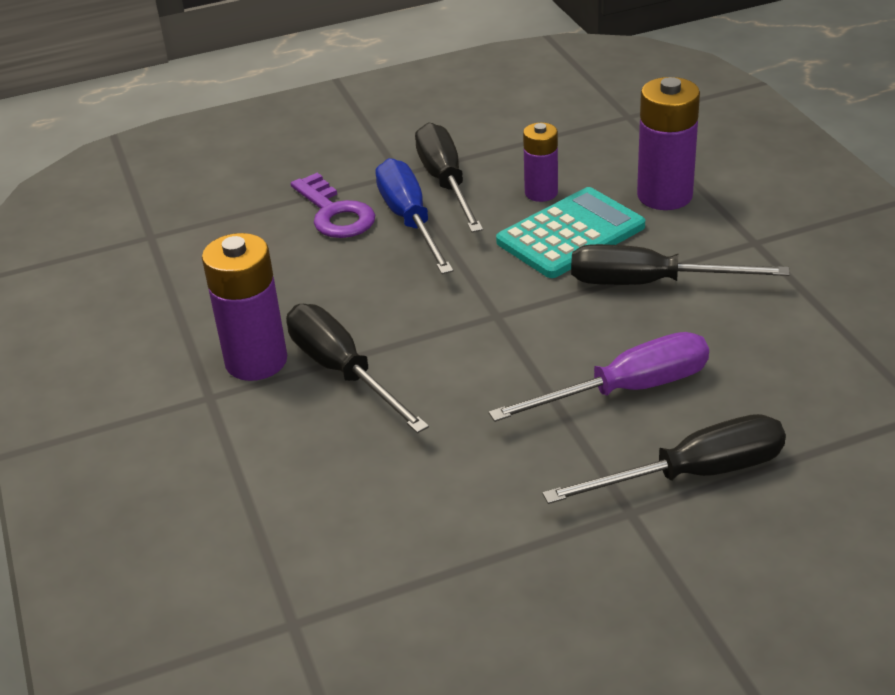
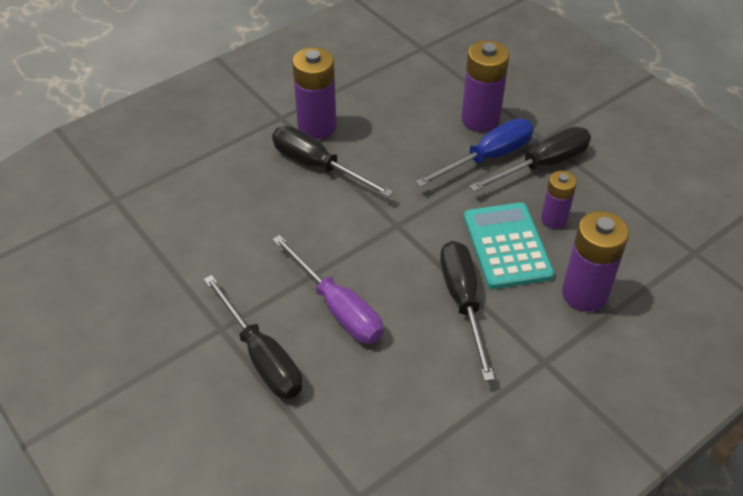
camera: 70 degrees right, 10 degrees up
black screwdriver [286,304,429,433] -> black screwdriver turned 90 degrees counterclockwise [272,126,394,198]
purple key [291,173,375,238] -> purple battery [462,41,509,132]
turquoise calculator [496,187,645,278] -> turquoise calculator turned 135 degrees counterclockwise [464,203,554,289]

